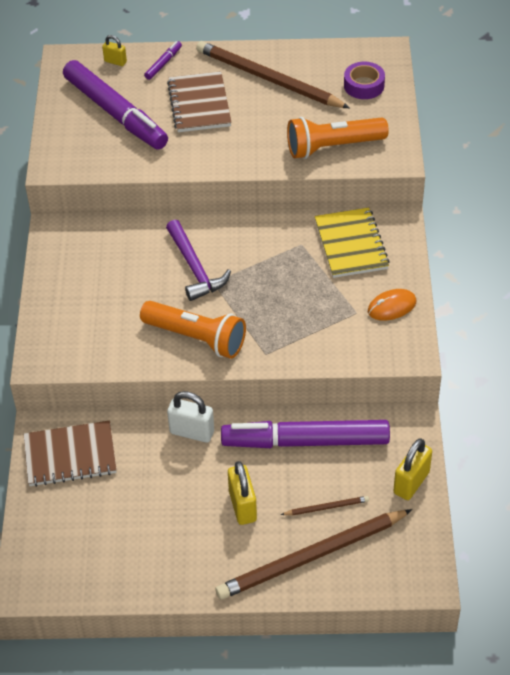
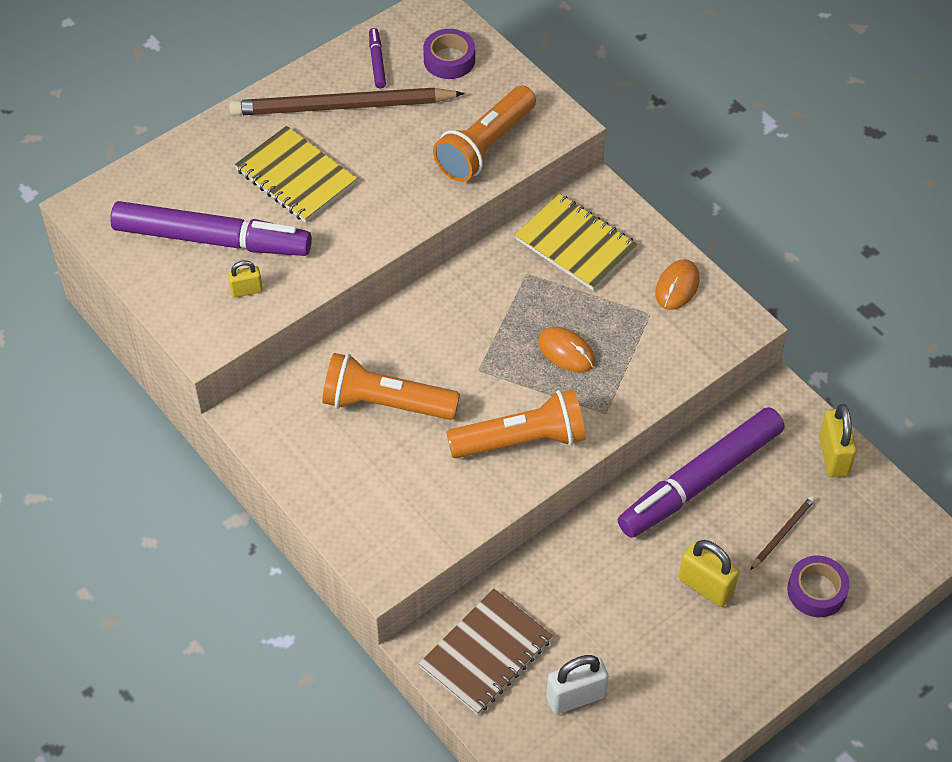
camera: 40 degrees left, 5 degrees up
yellow padlock [102,35,127,66] -> yellow padlock moved to [228,260,263,298]
purple marker [144,41,182,80] -> purple marker moved to [369,28,386,88]
purple hammer [166,220,231,301] -> none
brown notebook [167,71,232,132] -> yellow notebook [235,126,357,223]
white padlock [167,391,214,443] -> white padlock moved to [546,655,608,714]
brown pencil [215,509,412,600] -> purple tape [787,556,850,617]
none -> orange flashlight [322,353,460,420]
none -> orange mouse [538,327,595,372]

